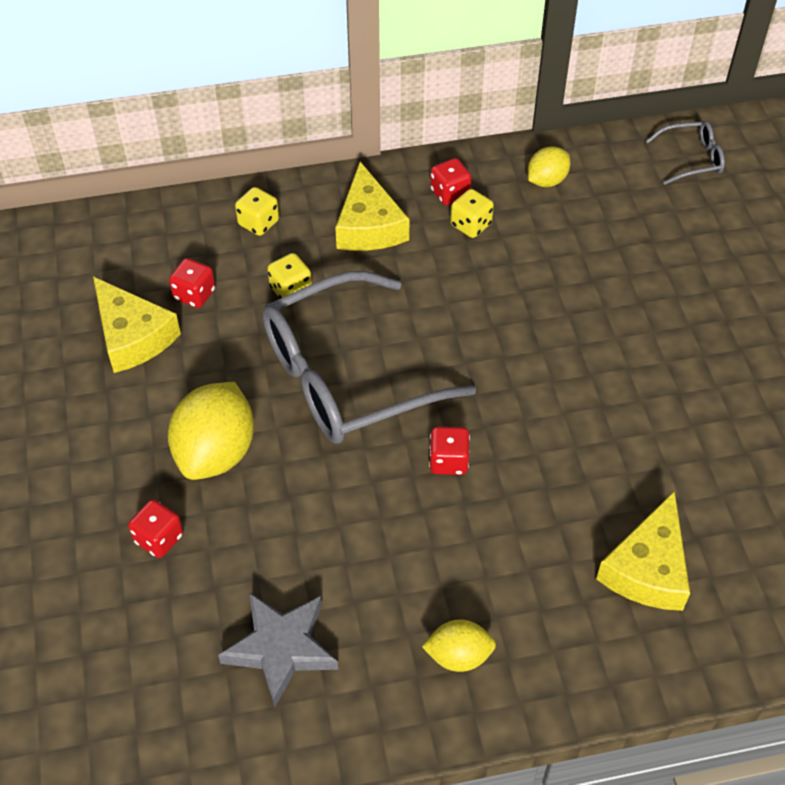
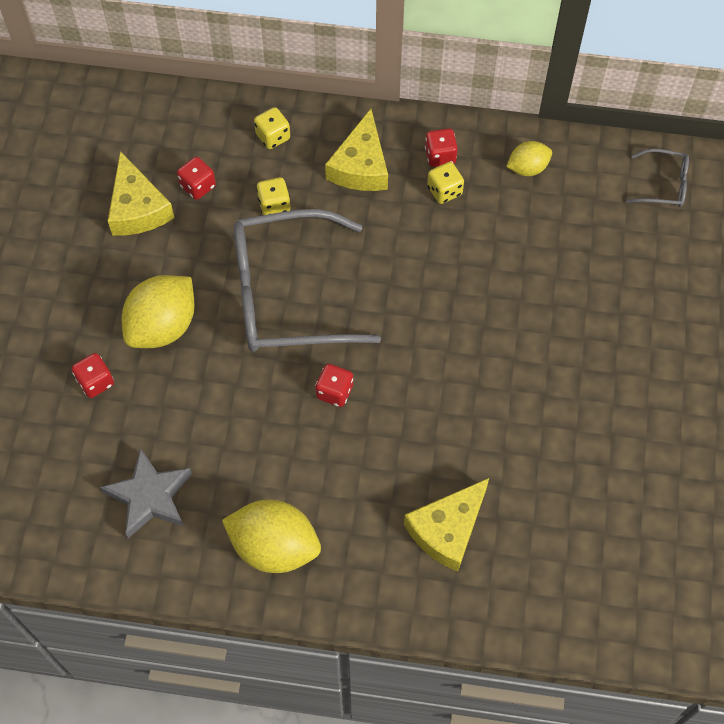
camera: 20 degrees right, 10 degrees up
yellow lemon [422,619,496,672] -> yellow lemon [222,500,321,573], size x1.79

